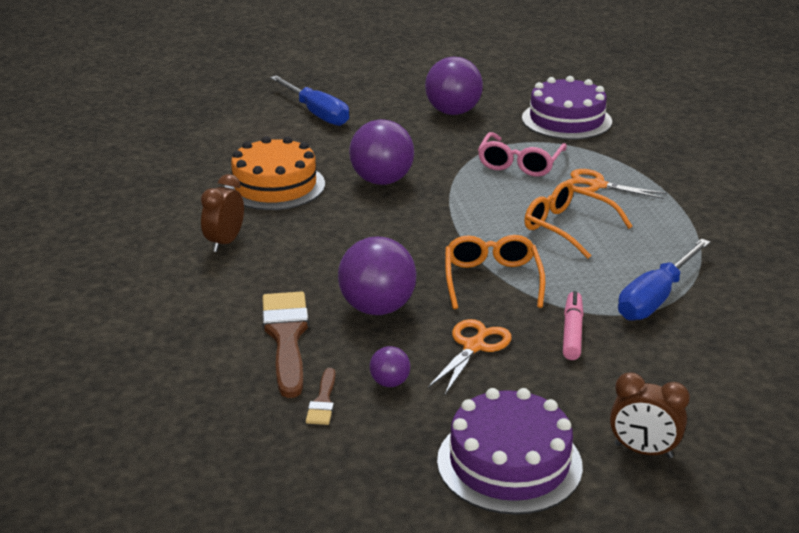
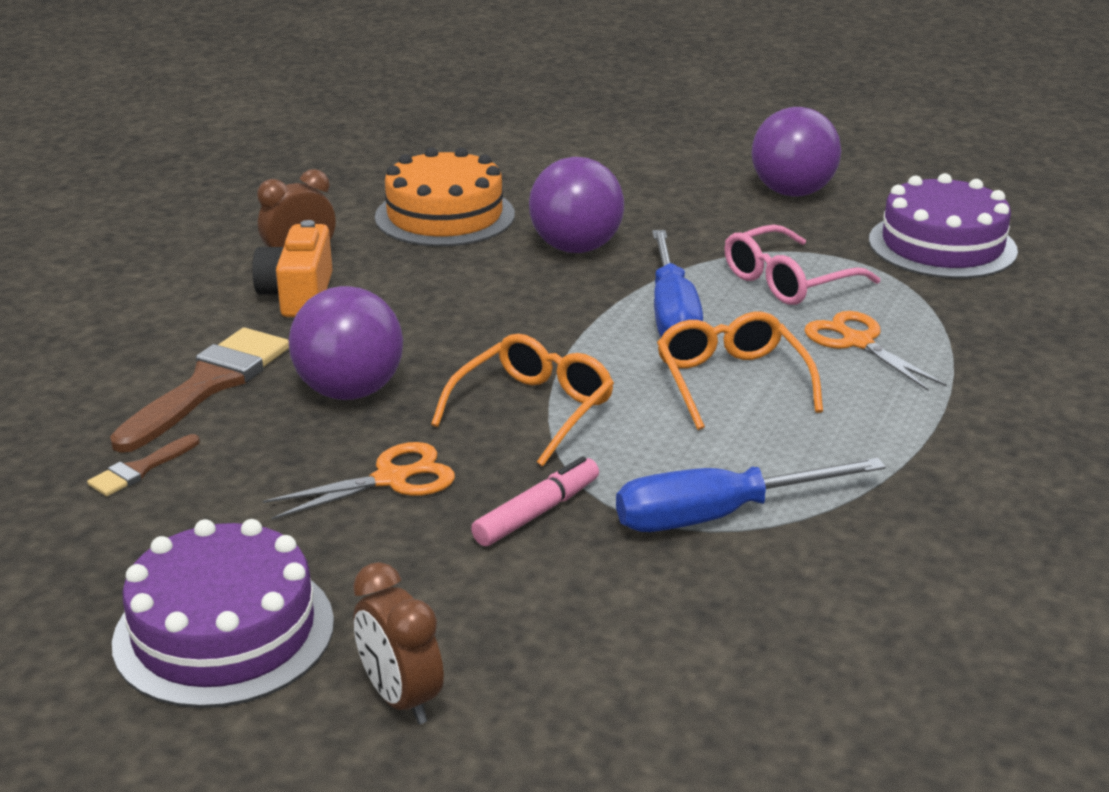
camera: 35 degrees right, 0 degrees up
blue screwdriver [270,75,349,126] -> blue screwdriver moved to [652,230,703,337]
purple ball [370,346,410,387] -> none
none -> orange camera [252,220,332,317]

